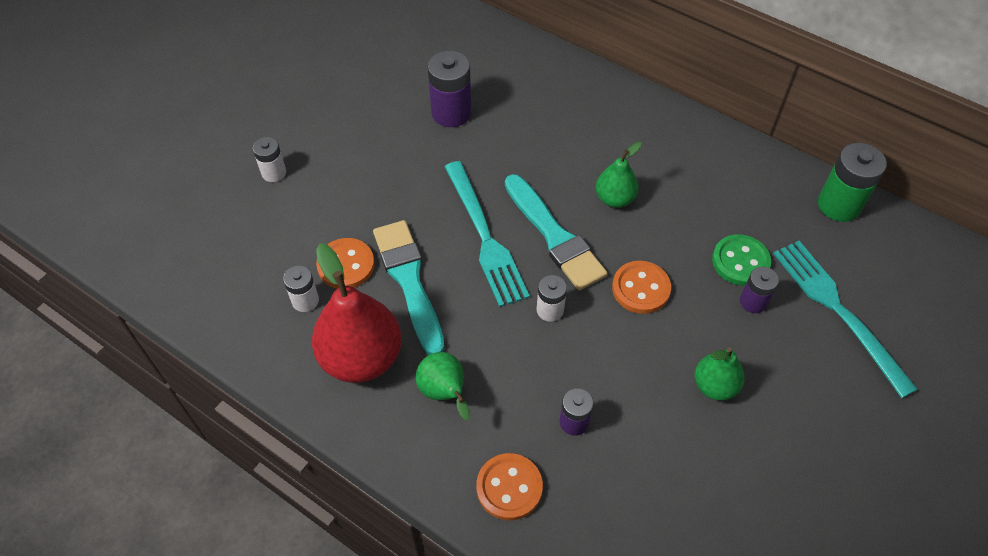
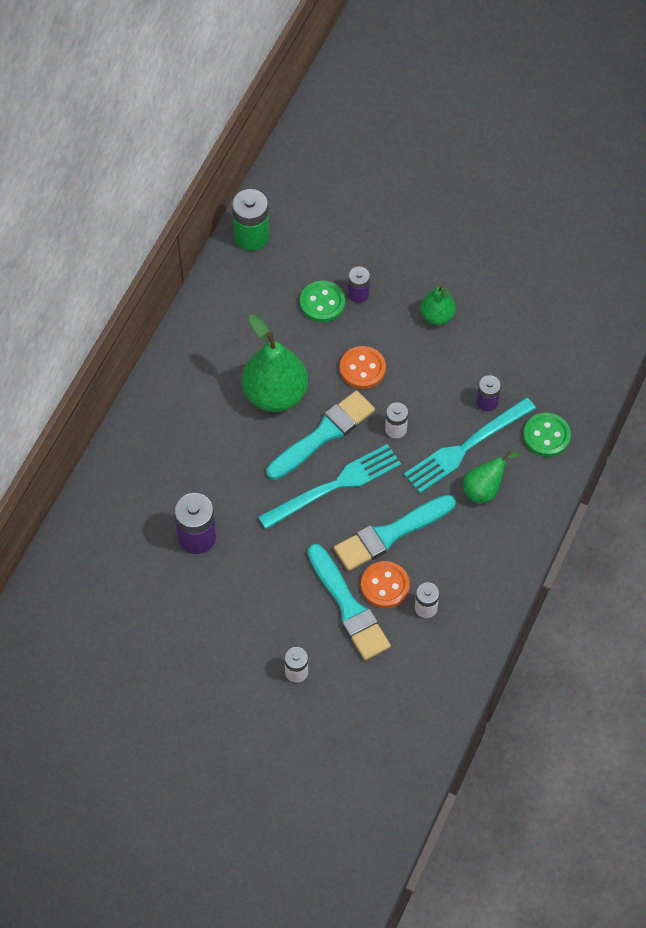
camera: 100 degrees left, 5 degrees up
red pear [312,243,402,383] -> none
orange button [476,453,543,520] -> green button [523,413,571,457]
green pear [596,142,642,208] -> green pear [242,315,308,412], size x1.82
turquoise fork [773,241,918,398] -> turquoise fork moved to [404,397,536,493]
none -> turquoise brush [307,544,391,660]

